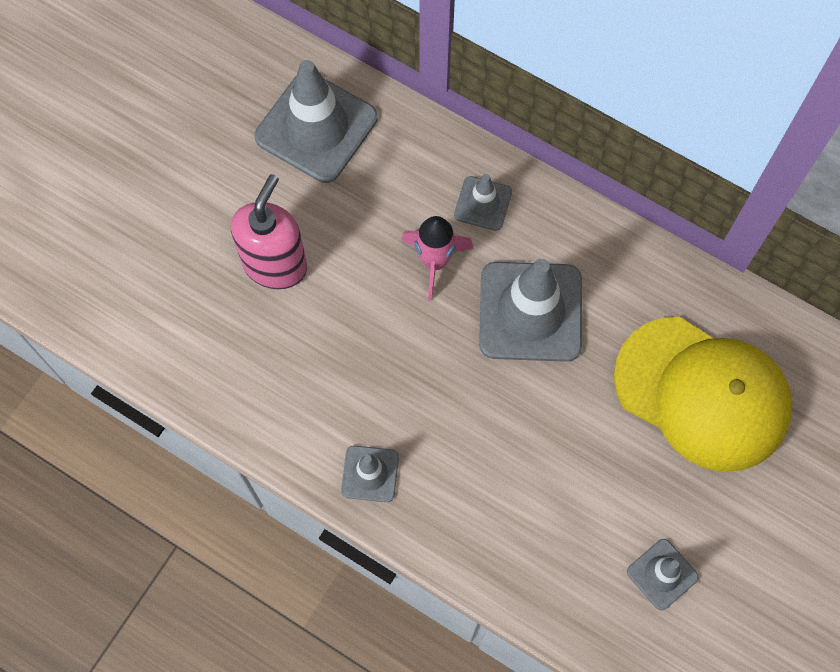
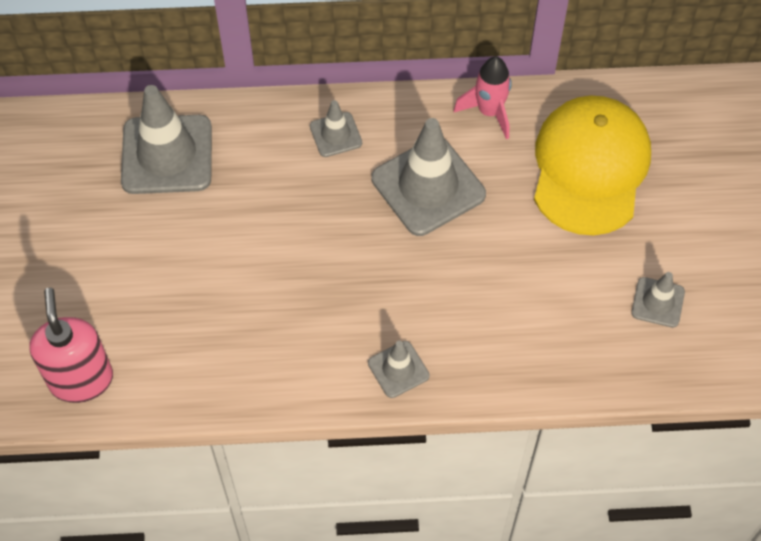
camera: 35 degrees left, 10 degrees down
pink soap dispenser [231,174,307,289] -> pink soap dispenser moved to [29,288,113,403]
pink rocket [401,216,474,301] -> pink rocket moved to [453,56,512,139]
yellow cap [614,317,792,472] -> yellow cap turned 75 degrees counterclockwise [534,95,651,235]

